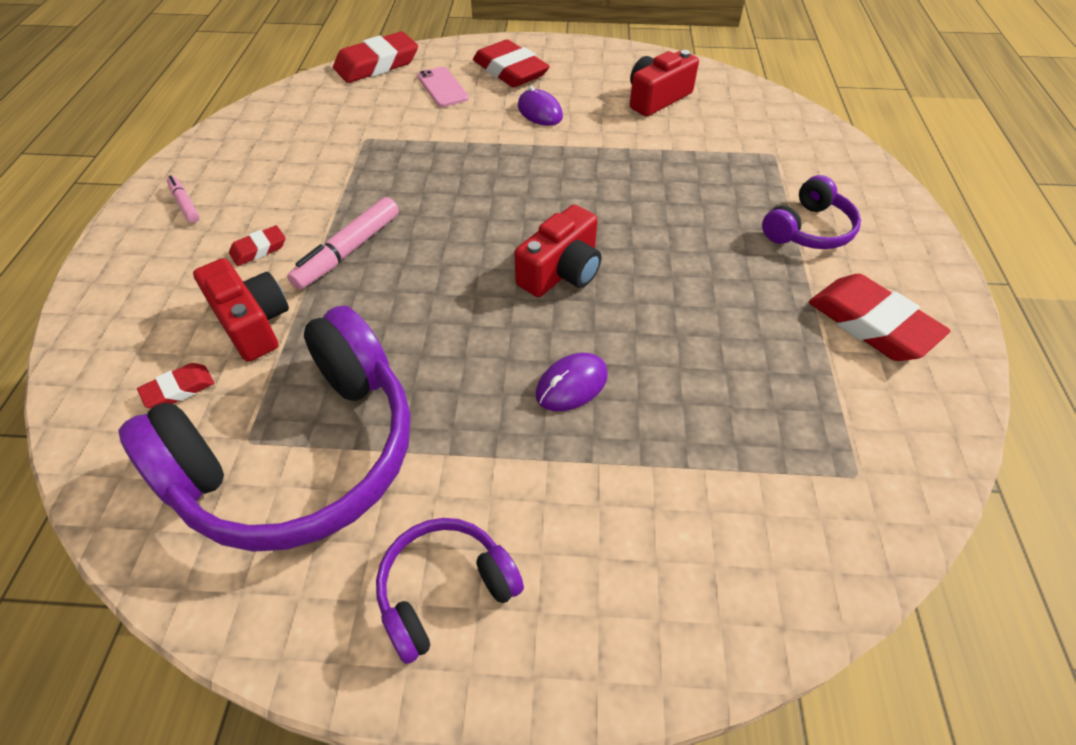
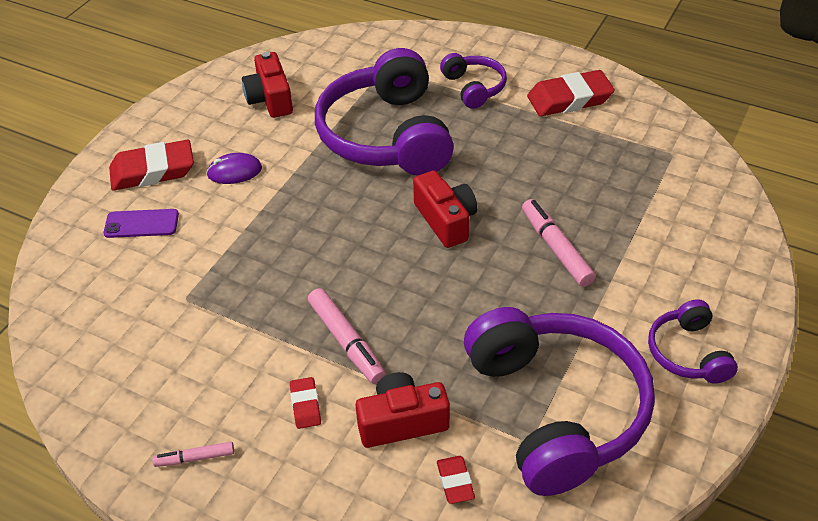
camera: 65 degrees left, 5 degrees down
red eraser [333,32,418,83] -> none
pink phone [417,67,469,107] -> purple phone [104,209,179,238]
purple mouse [535,353,608,411] -> pink marker [522,199,596,287]
none -> purple headphones [315,48,454,176]

